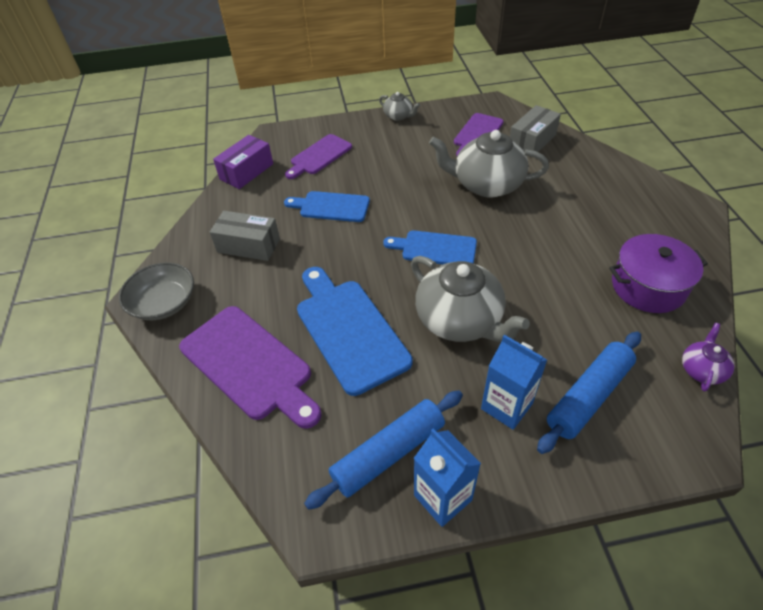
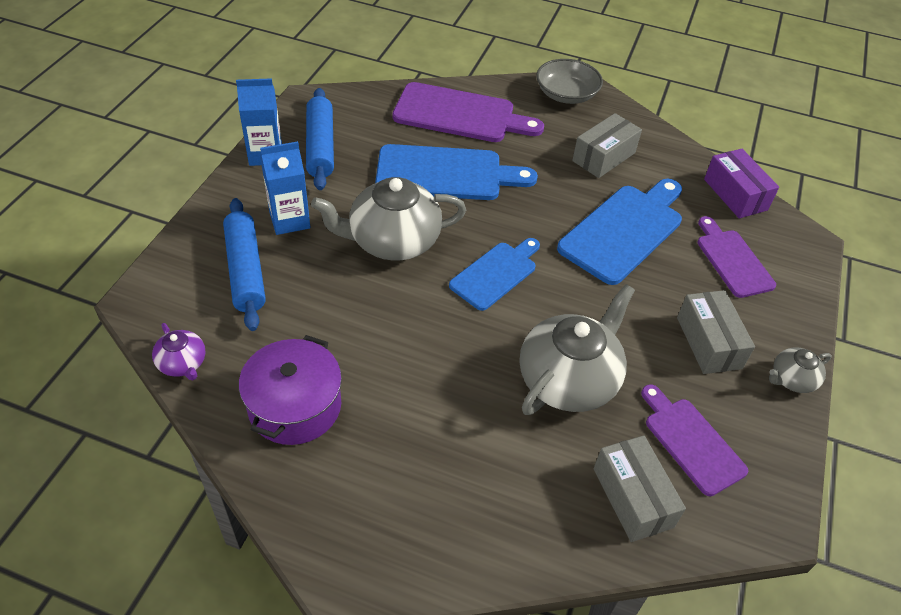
camera: 115 degrees right, 0 degrees up
purple cutting board [179,306,322,429] -> purple cutting board turned 150 degrees counterclockwise [392,82,544,142]
blue cutting board [284,191,370,222] -> blue cutting board [557,179,682,285], size x1.60
none -> grey box [677,290,755,374]

